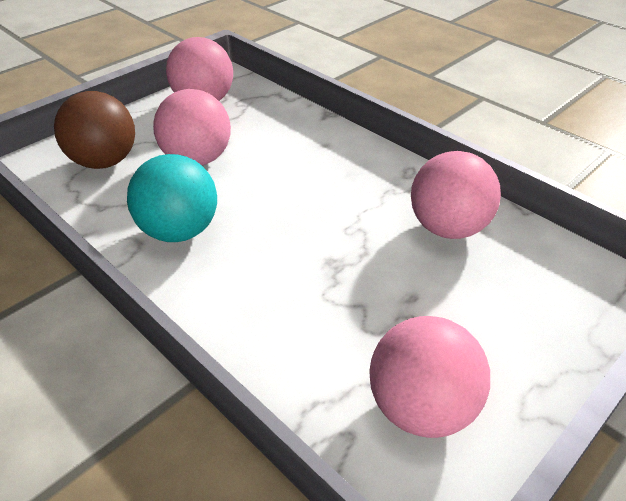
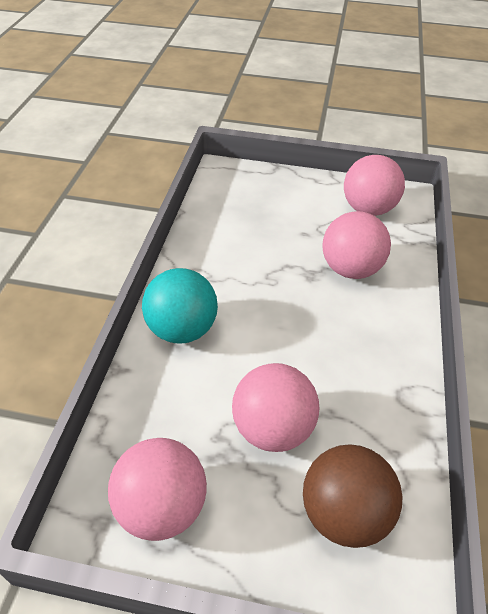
camera: 125 degrees left, 5 degrees up
turquoise ball [127,154,217,242] -> turquoise ball moved to [142,268,218,343]
pink ball [411,151,501,239] -> pink ball moved to [323,211,391,279]

